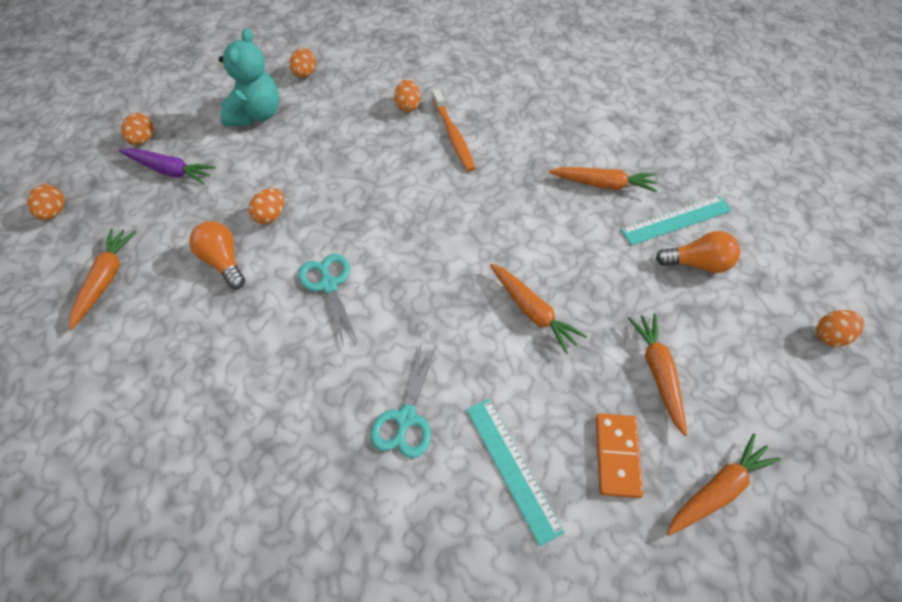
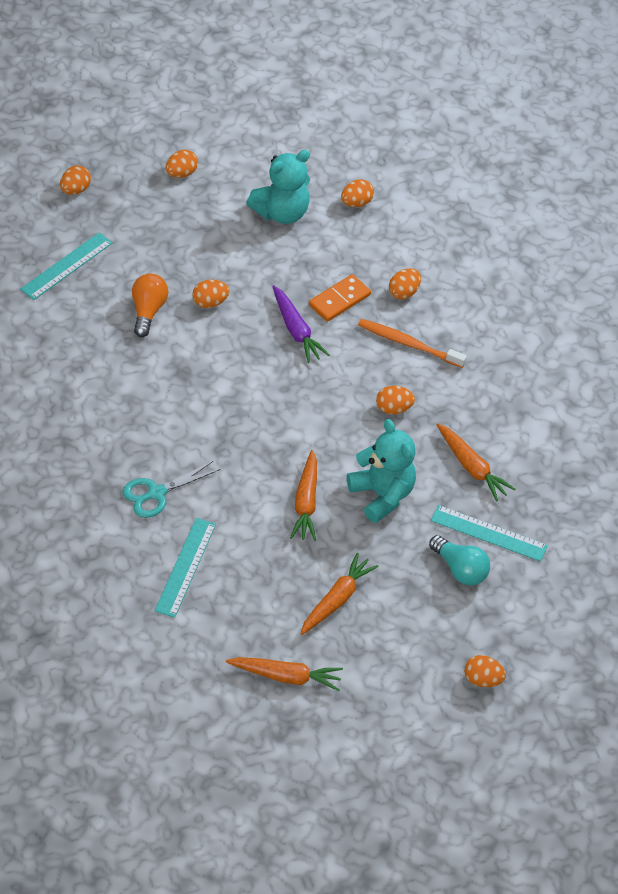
camera: 40 degrees right, 5 degrees down
orange carrot [69,228,136,329] -> turquoise ruler [20,232,113,300]
purple carrot [119,148,216,184] -> purple carrot moved to [272,285,330,363]
turquoise scissors [298,254,358,345] -> none
orange toothbrush [432,89,476,172] -> orange toothbrush turned 90 degrees clockwise [358,319,467,368]
orange domino [596,413,643,498] -> orange domino moved to [309,274,371,322]
orange light bulb [656,231,740,273] -> turquoise light bulb [429,535,490,585]
none -> turquoise teddy bear [347,419,416,523]
none -> orange egg [376,386,415,414]

